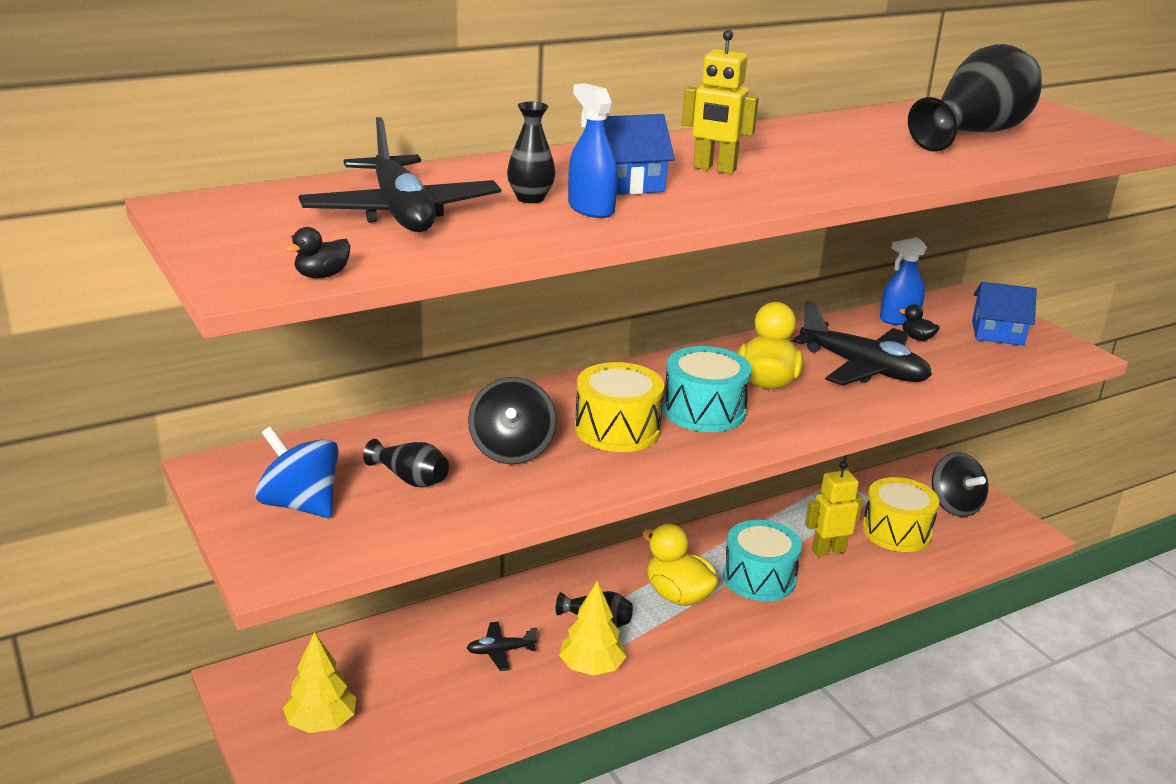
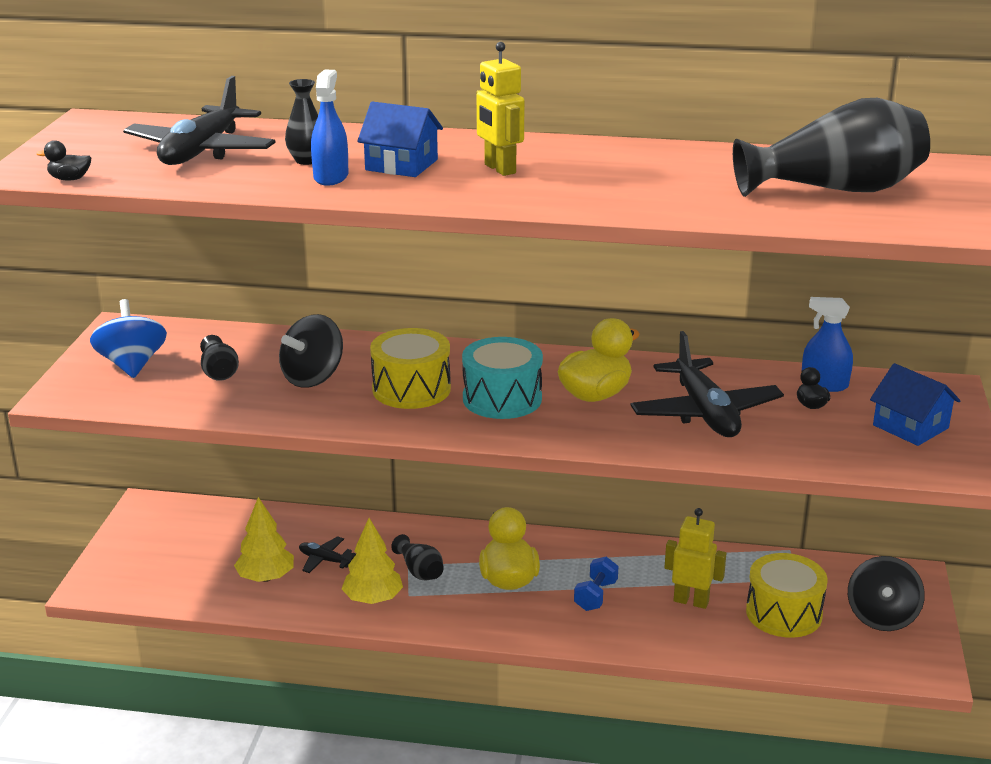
camera: 40 degrees right, 0 degrees up
yellow tree [283,632,356,733] -> yellow tree moved to [234,497,294,582]
turquoise drum [723,520,802,601] -> blue dumbbell [574,557,619,611]

